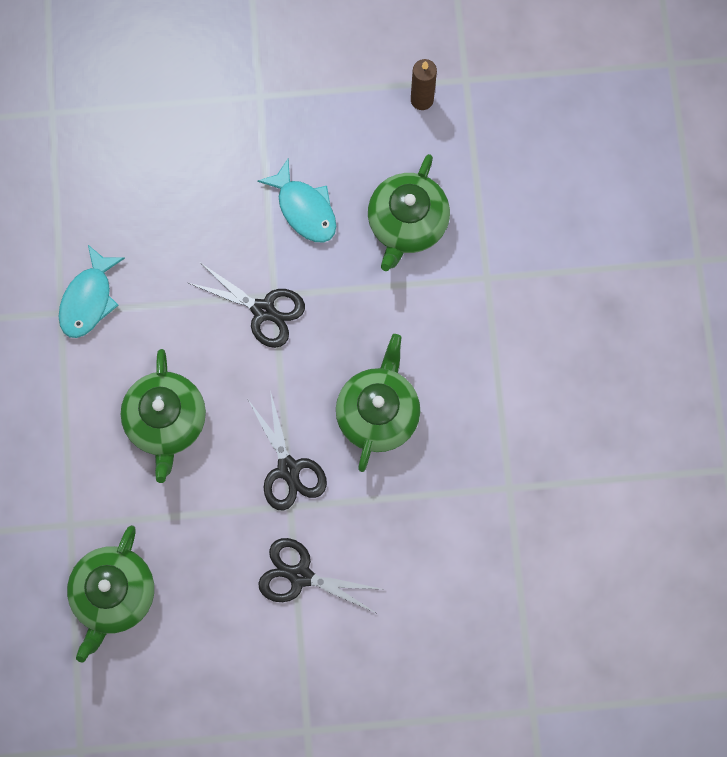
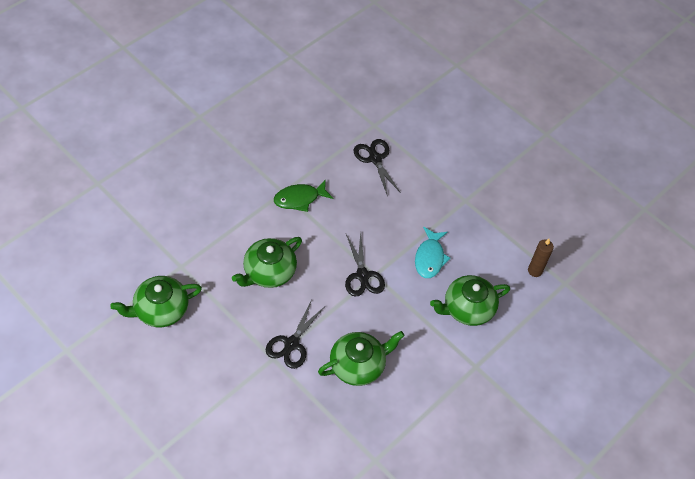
camera: 45 degrees right, 20 degrees down
turquoise fish [59,245,125,338] -> green fish [274,179,333,212]
black scissors [258,538,381,613] -> black scissors moved to [354,139,401,197]

